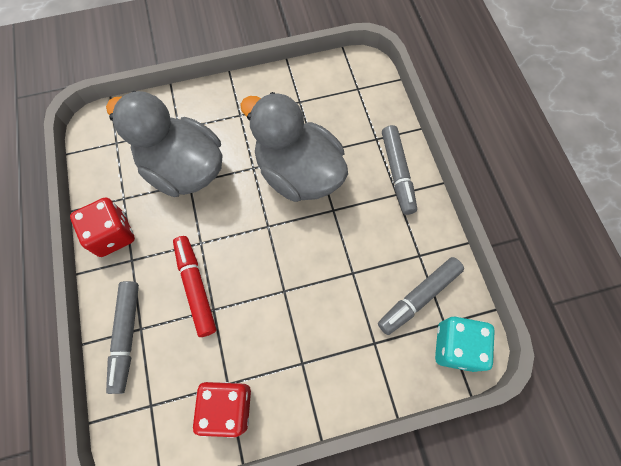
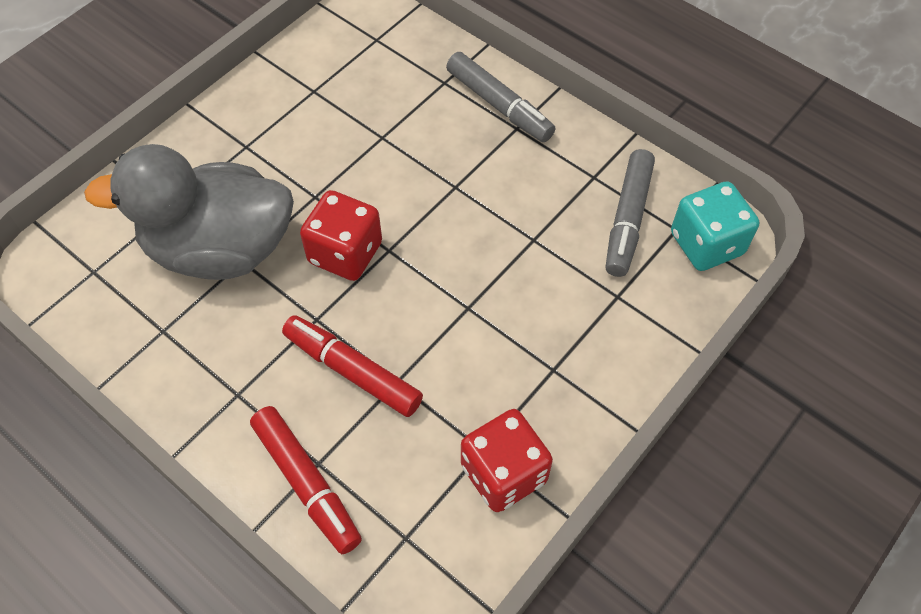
camera: 35 degrees left, 10 degrees down
red dice [70,197,135,257] -> red dice moved to [300,190,382,281]
grey marker [106,281,139,394] -> red marker [250,406,362,554]
grey duck [240,92,348,202] -> none

